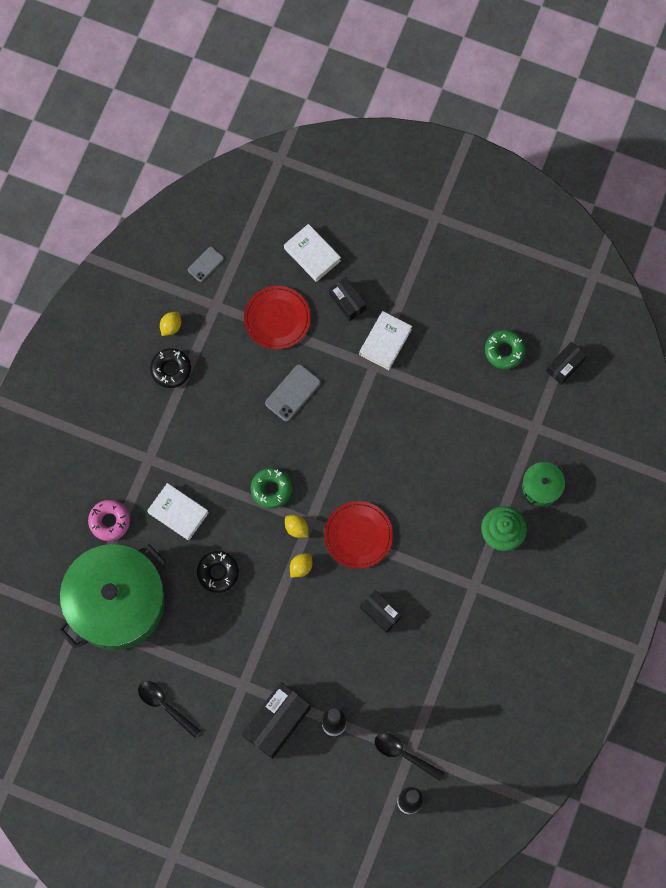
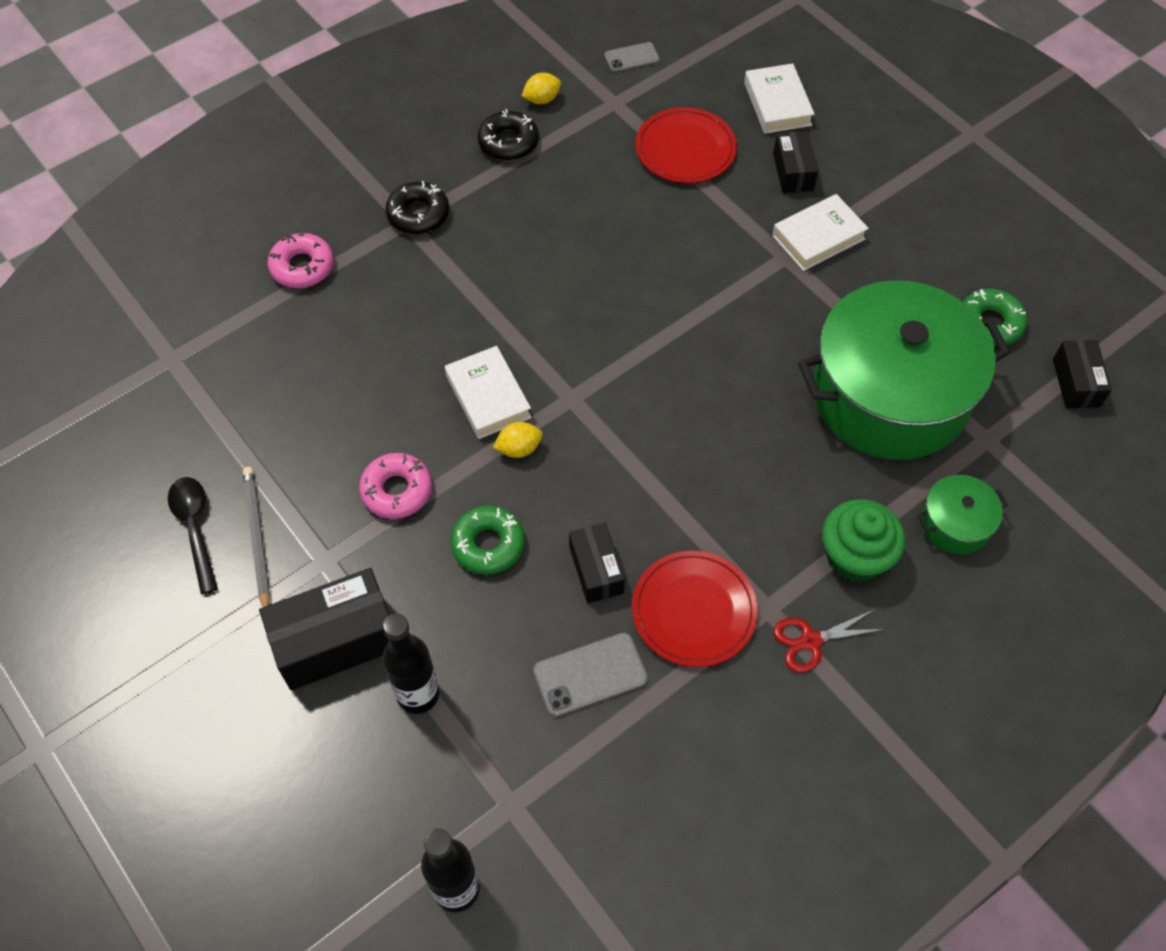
camera: 30 degrees right, 15 degrees down
green pot [58,544,166,650] -> green pot moved to [798,280,1010,460]
white book [147,483,209,541] -> white book moved to [445,346,532,439]
black donut [197,551,239,593] -> black donut moved to [385,181,449,234]
green donut [251,468,292,509] -> green donut moved to [451,506,525,575]
grey phone [265,364,321,421] -> grey phone moved to [533,633,648,717]
yellow lemon [285,515,308,538] -> none
red plate [324,501,393,569] -> red plate moved to [632,551,758,667]
black spoon [375,733,445,781] -> none
black box [546,341,587,385] -> black box turned 75 degrees counterclockwise [1053,340,1112,408]
none -> grey pencil [243,467,270,607]
none -> pink donut [359,453,432,519]
none -> red scissors [773,609,885,672]

